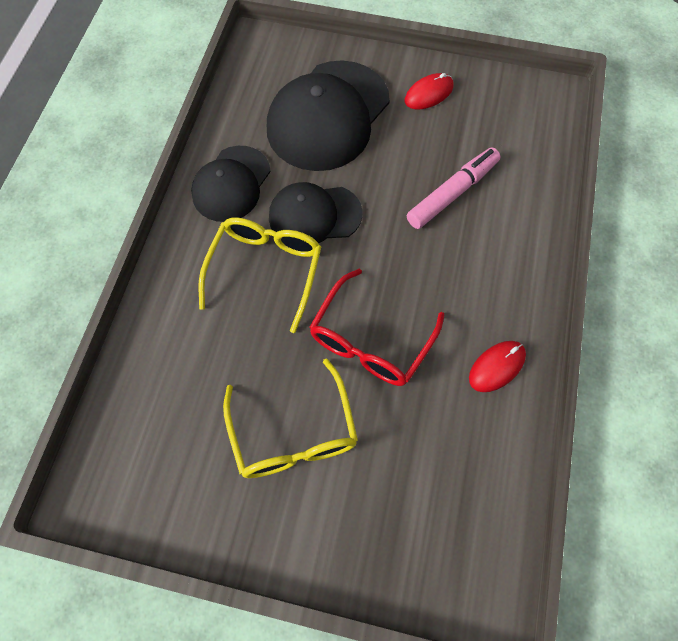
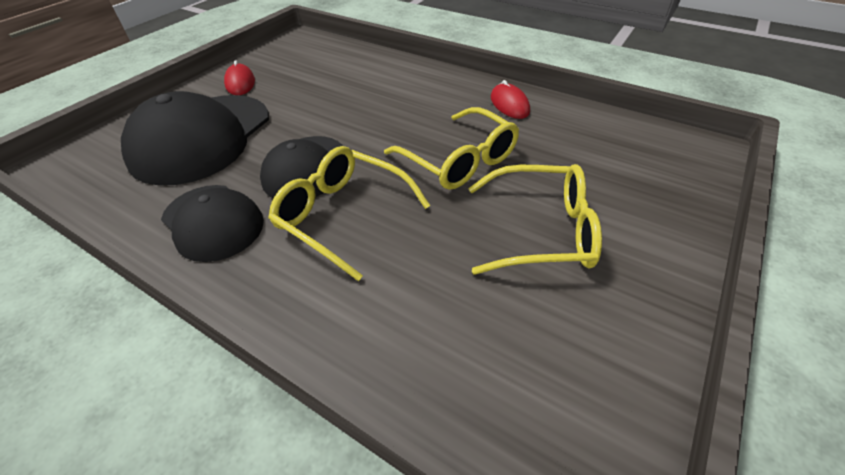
camera: 70 degrees left, 20 degrees down
black cap [267,60,390,171] -> black cap turned 60 degrees clockwise [121,91,269,186]
red glasses [309,269,444,386] -> yellow glasses [384,107,519,190]
pink marker [407,147,500,229] -> none

